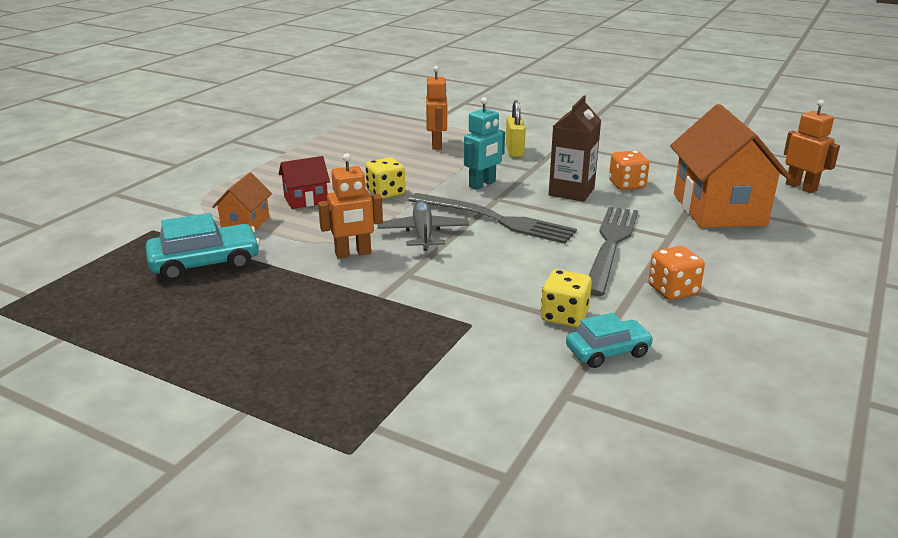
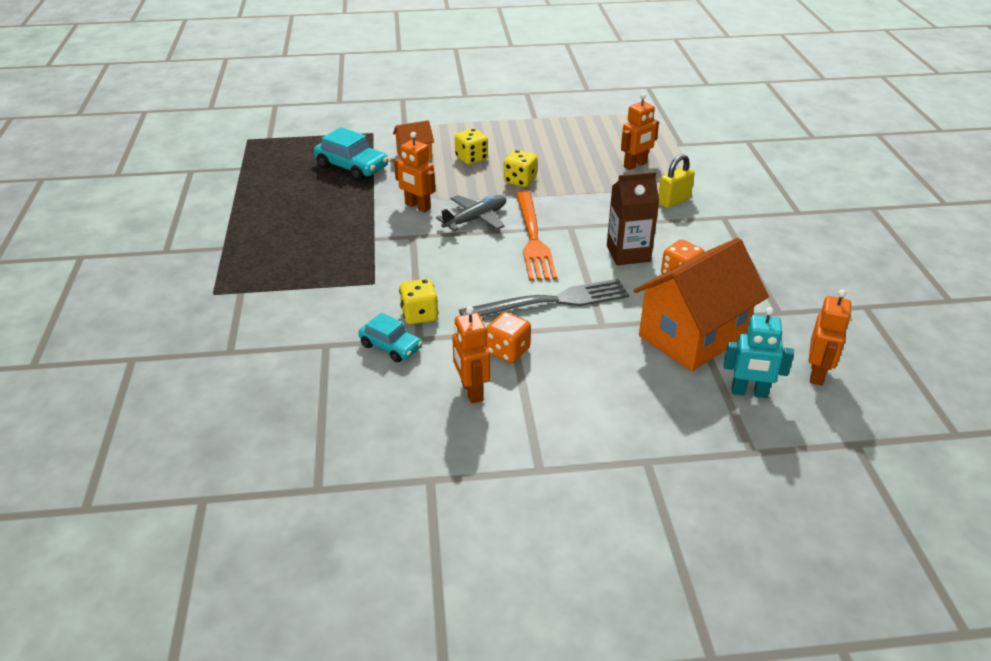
camera: 55 degrees right, 10 degrees up
red house [279,156,330,209] -> yellow dice [455,129,488,165]
grey fork [409,193,577,244] -> orange fork [516,190,557,281]
turquoise robot [464,97,505,190] -> turquoise robot moved to [724,307,794,398]
none -> orange robot [452,306,490,404]

